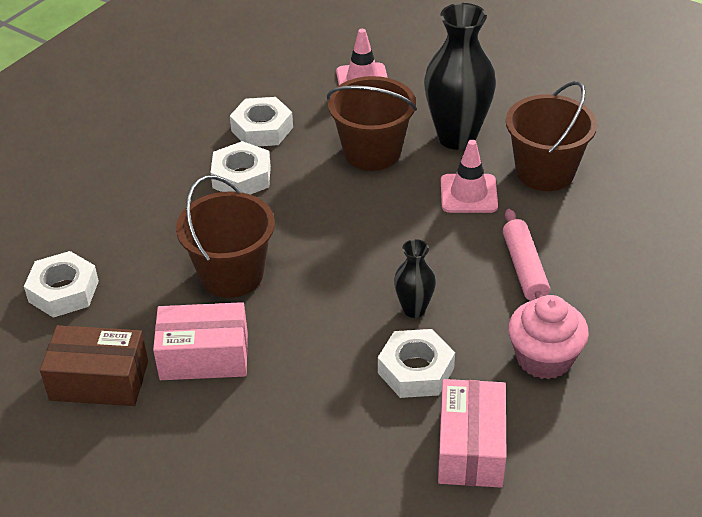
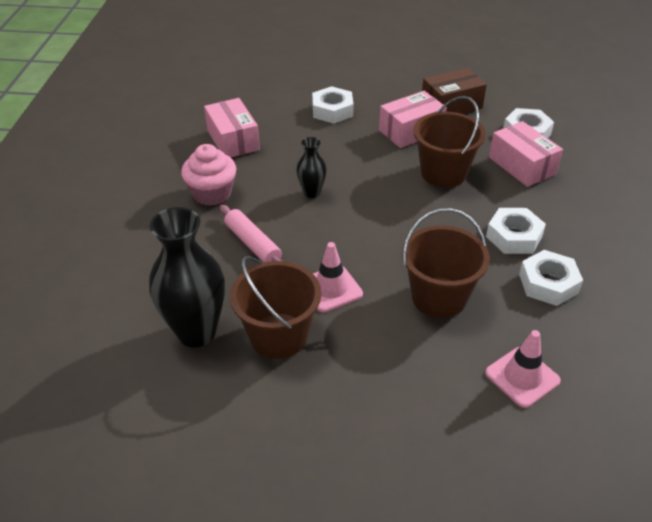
camera: 150 degrees right, 0 degrees up
white nut [378,329,455,398] -> white nut moved to [312,86,354,124]
black vase [424,3,496,150] -> black vase moved to [149,207,225,348]
none -> pink box [489,121,563,187]

